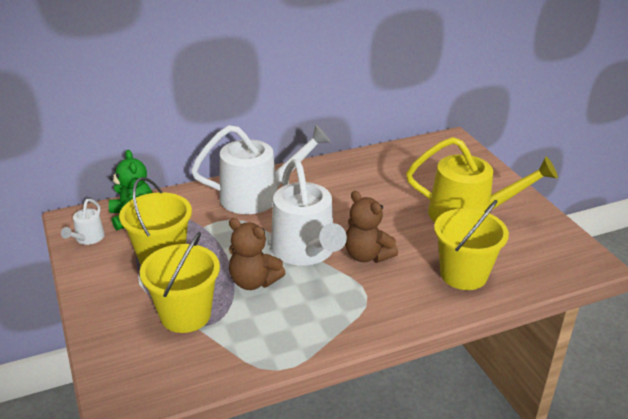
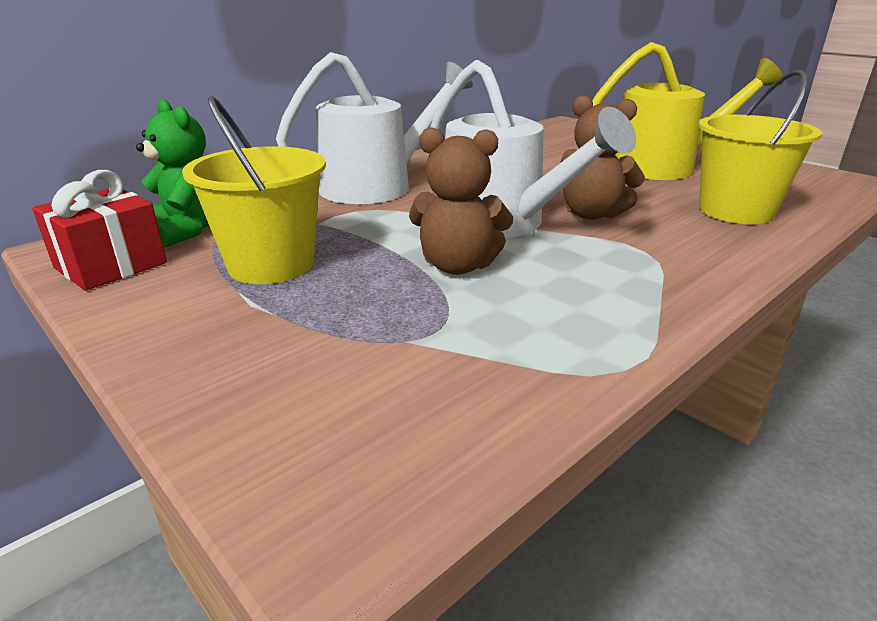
camera: 20 degrees left, 5 degrees down
white watering can [61,199,105,245] -> red gift [32,170,167,291]
yellow bucket [140,232,220,333] -> none

